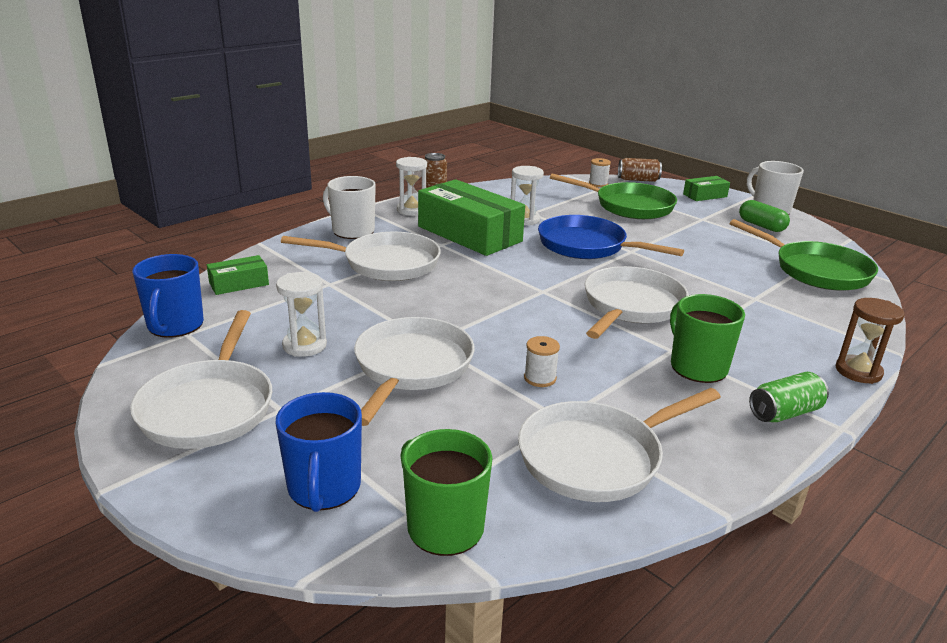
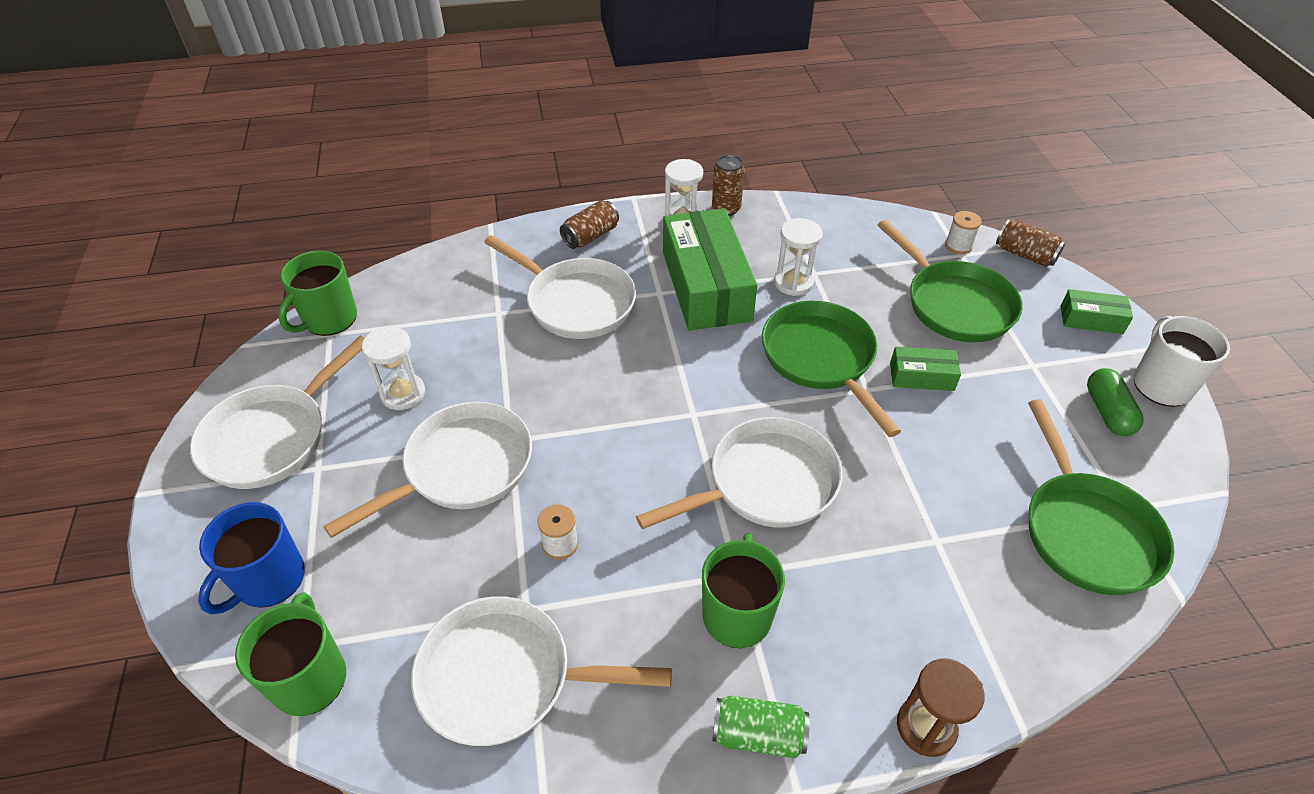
camera: 35 degrees right, 20 degrees up
blue mug [132,254,204,338] -> green mug [278,251,357,336]
green box [207,255,269,295] -> green box moved to [890,347,961,391]
white mug [323,176,376,239] -> brown can [560,200,619,249]
blue pan [538,215,684,259] -> green pan [762,301,901,437]

